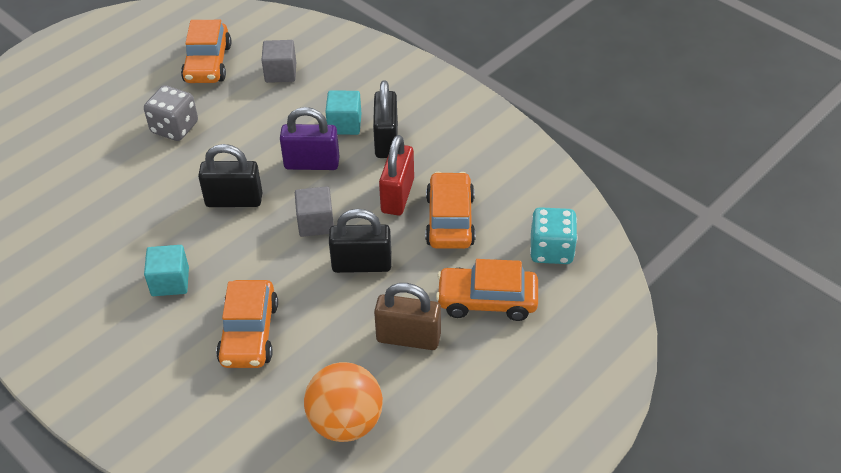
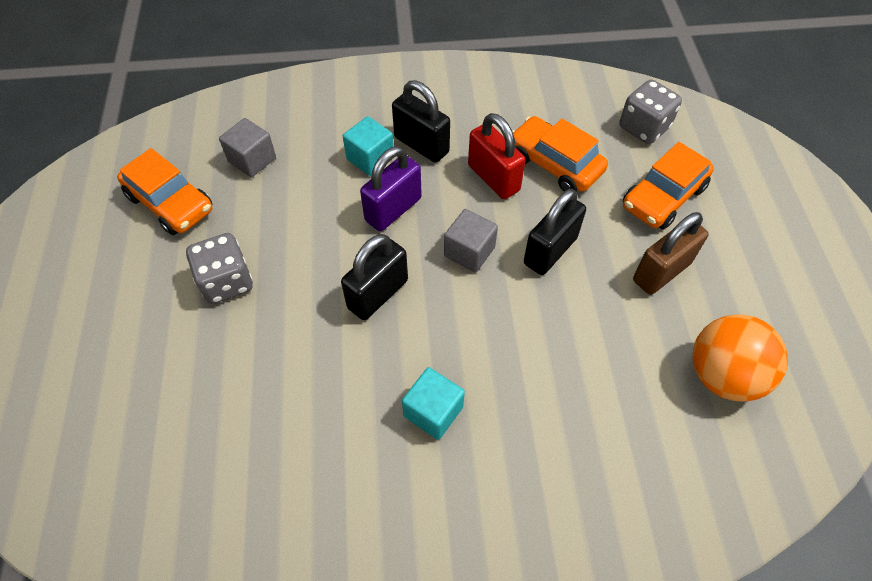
camera: 50 degrees left, 10 degrees up
orange car [216,280,278,368] -> none
turquoise dice [530,207,578,264] -> grey dice [619,79,682,144]

